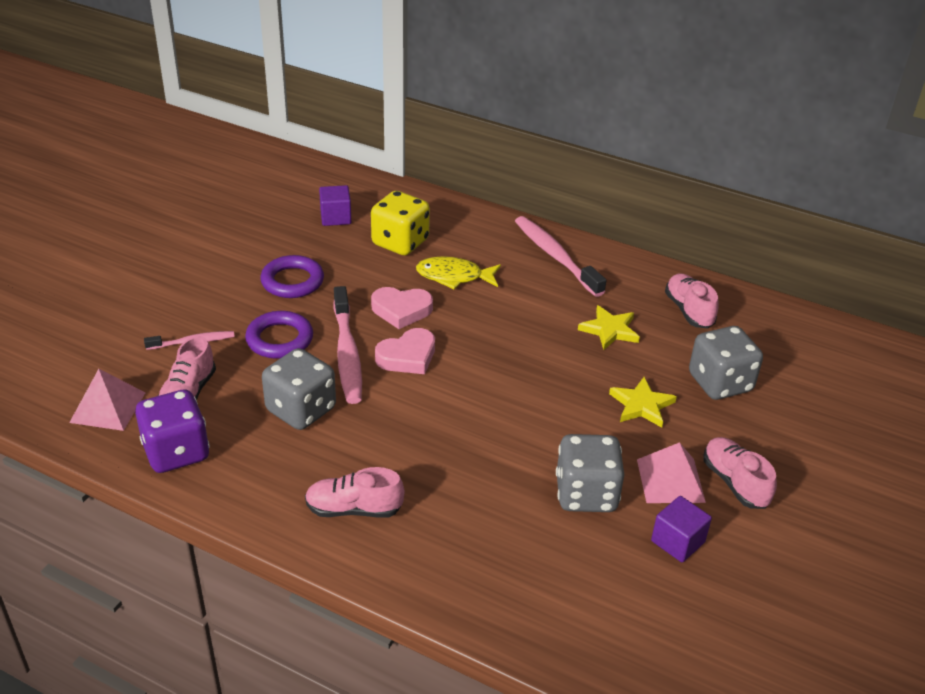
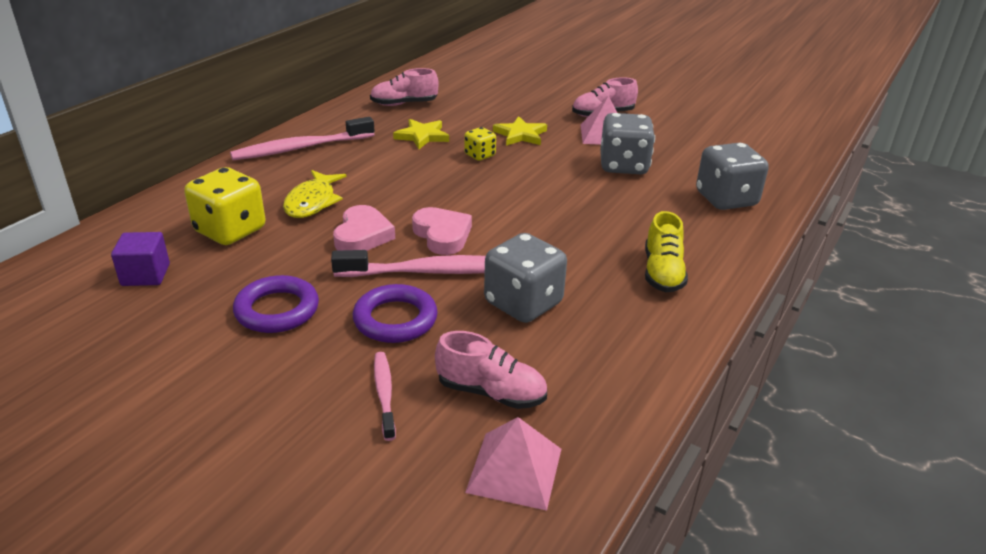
camera: 85 degrees left, 5 degrees down
purple dice [135,389,210,473] -> none
pink shoe [305,467,404,518] -> yellow shoe [645,211,688,292]
purple cube [651,496,712,562] -> none
grey dice [689,326,763,400] -> grey dice moved to [696,143,769,210]
none -> yellow dice [464,127,496,161]

